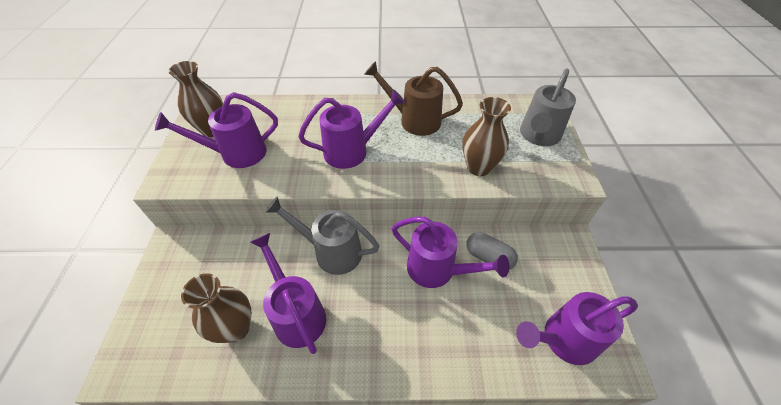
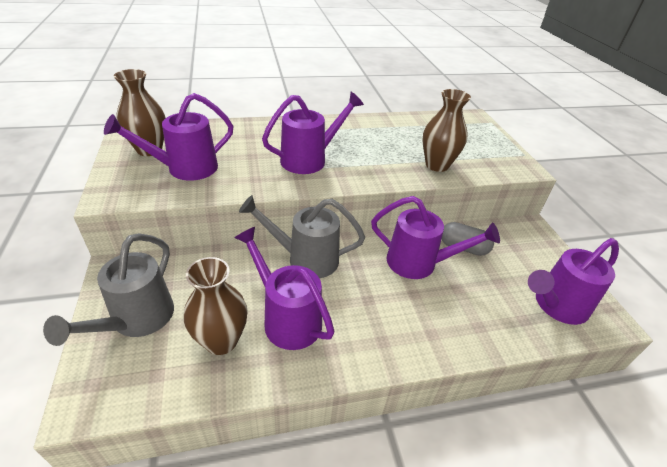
camera: 15 degrees left, 10 degrees down
brown watering can [364,61,463,136] -> none
grey watering can [520,68,576,146] -> grey watering can moved to [43,233,174,346]

